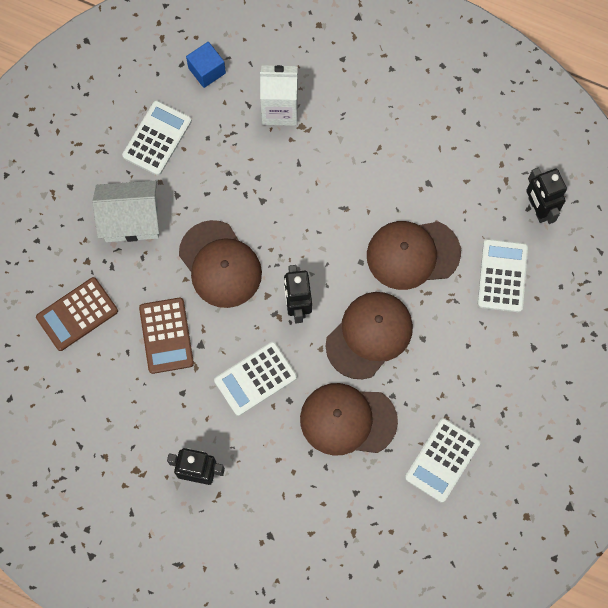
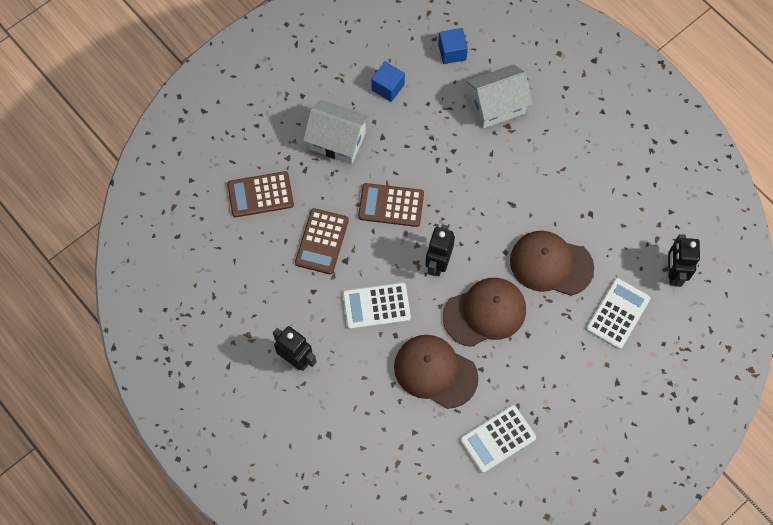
camera: 25 degrees right, 5 degrees down
white calculator [122,100,192,175] -> blue cube [371,62,405,102]
brown cap [179,220,262,308] -> brown calculator [358,183,424,227]
white carton [260,65,298,126] -> white house [466,64,533,128]

